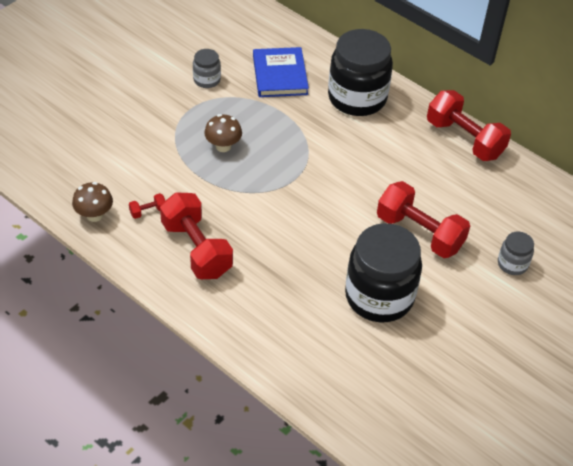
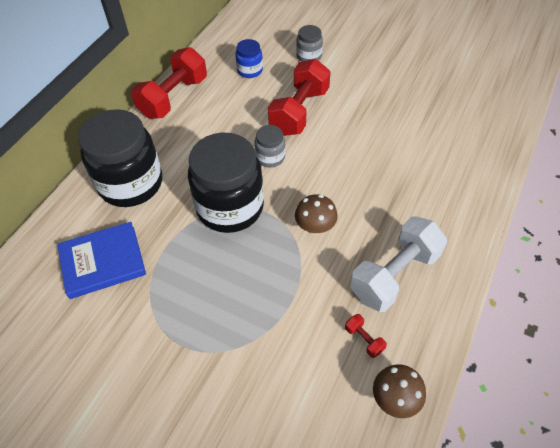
camera: 100 degrees left, 5 degrees up
red dumbbell [160,192,233,279] -> white dumbbell [350,216,447,312]
grey jar [193,49,221,88] -> grey jar moved to [255,125,285,167]
brown mushroom [204,114,242,152] -> brown mushroom moved to [295,194,338,235]
black jar [345,223,422,322] -> black jar moved to [188,133,264,233]
none -> blue jar [235,39,263,78]

